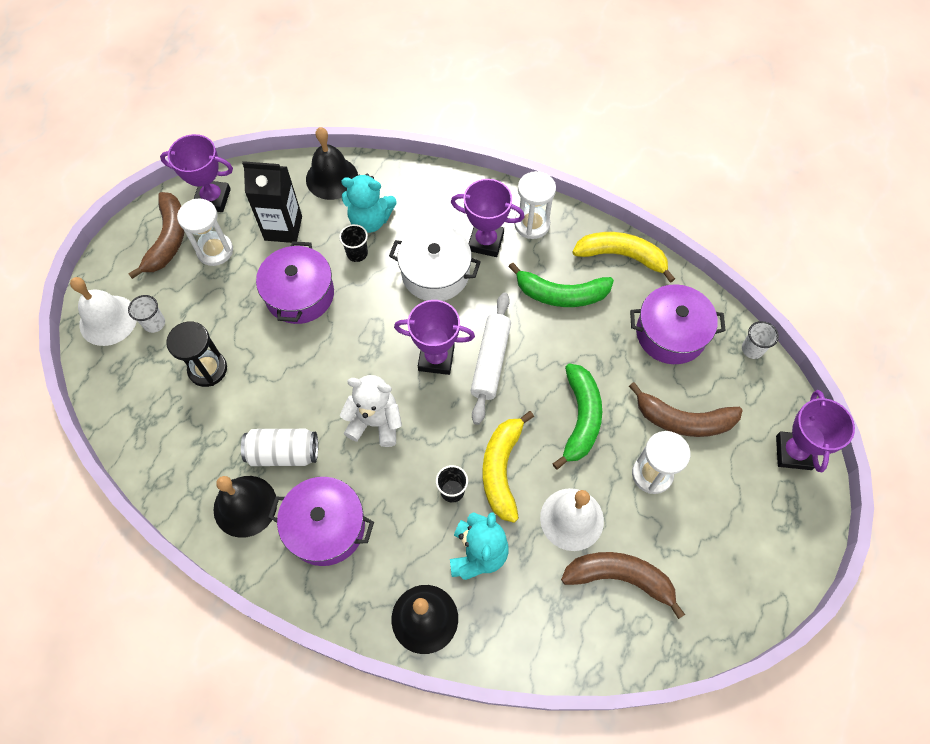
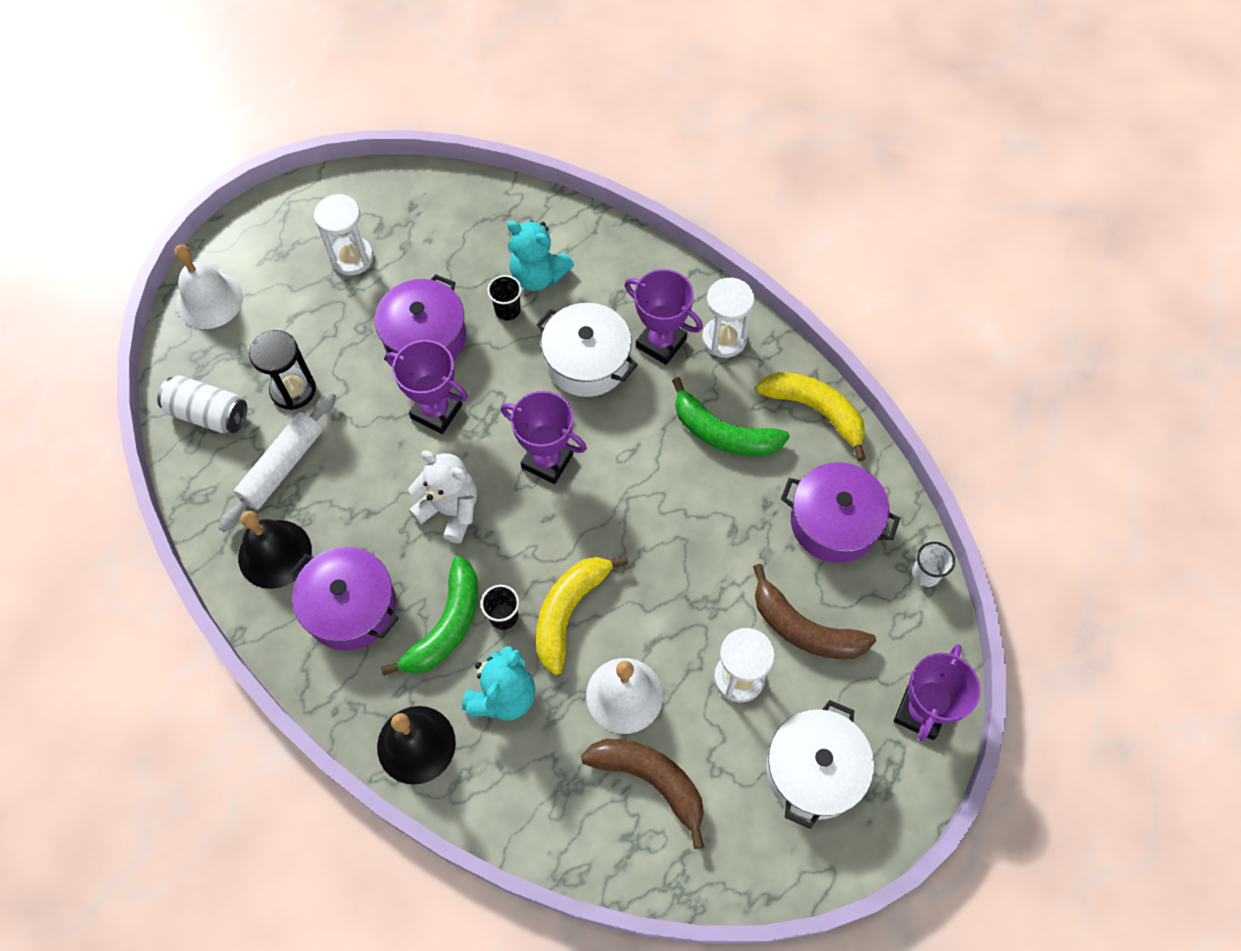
camera: 20 degrees right, 0 degrees up
brown banana [128,192,185,279] -> none
white cup [128,295,165,333] -> none
purple trophy [160,134,233,212] -> purple trophy moved to [385,340,468,434]
white can [241,429,318,466] -> white can moved to [157,375,247,433]
black carton [242,161,302,243] -> none
black bell [306,127,358,200] -> none
white rolling pin [470,293,511,425] -> white rolling pin moved to [219,392,336,532]
green banana [553,363,602,470] -> green banana moved to [381,556,478,676]
none -> white pot [766,700,874,829]

